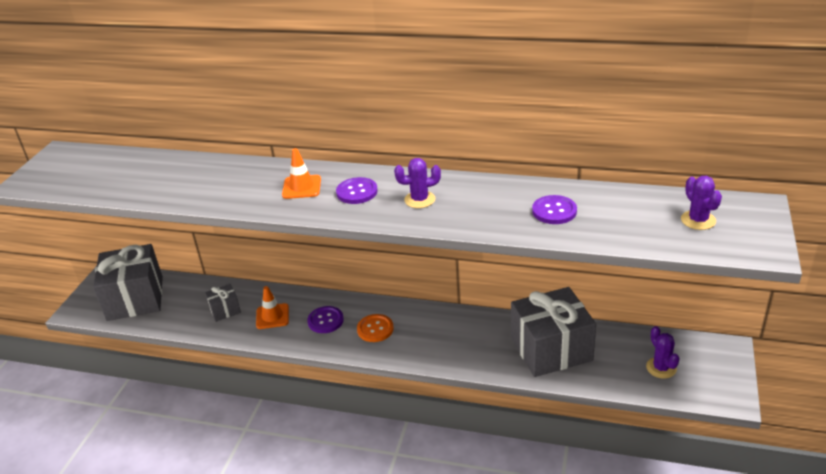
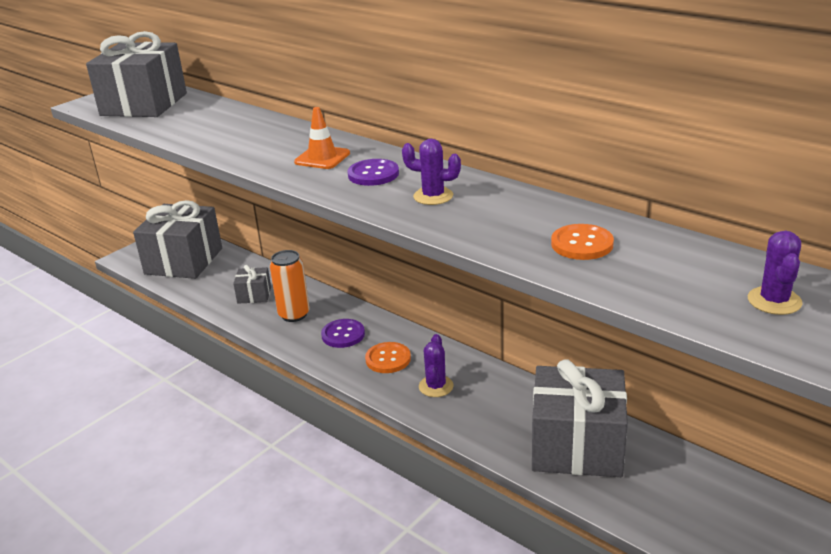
camera: 25 degrees right, 5 degrees down
orange traffic cone [256,286,289,329] -> orange can [270,250,310,322]
purple button [532,195,577,224] -> orange button [551,224,614,260]
purple cactus [646,326,680,379] -> purple cactus moved to [419,334,454,397]
none -> grey gift [86,31,187,117]

